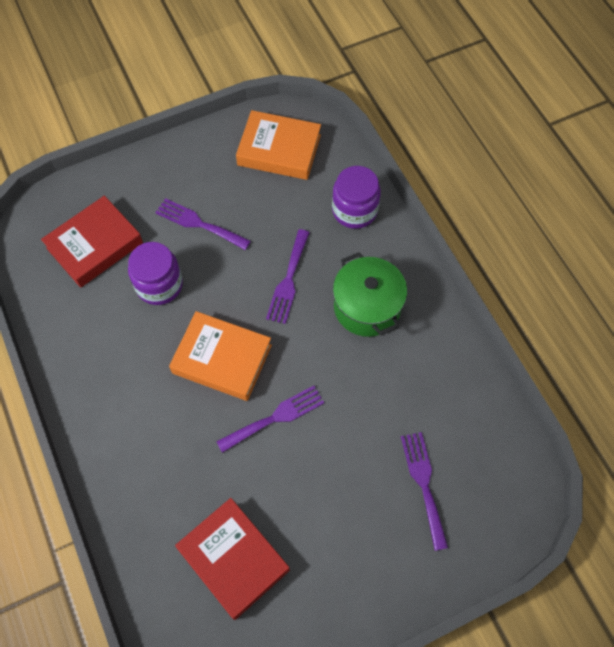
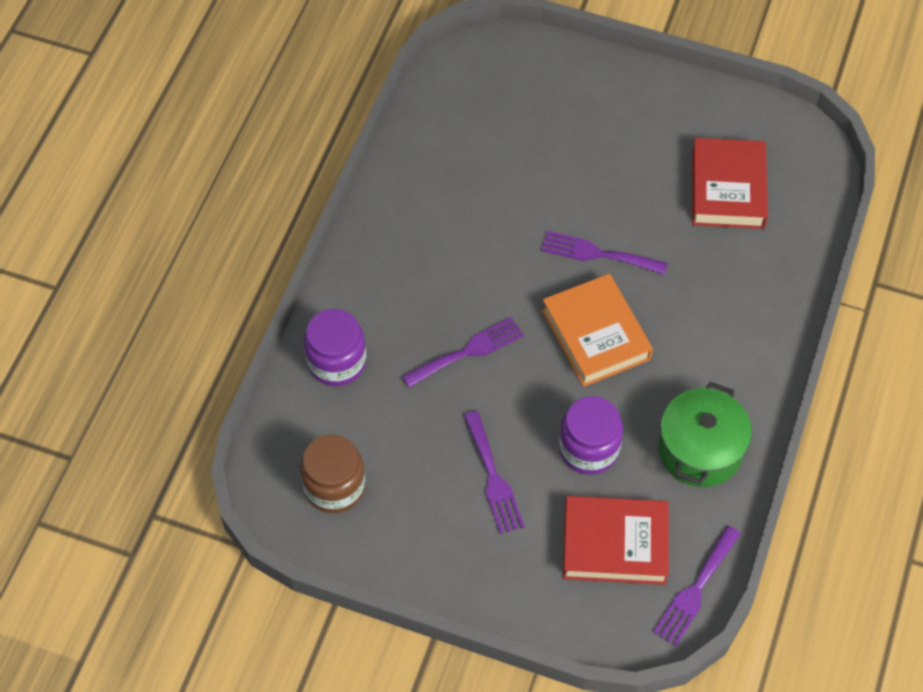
camera: 135 degrees left, 5 degrees down
orange book [236,110,321,180] -> brown jar [300,435,365,513]
green pot [333,252,407,337] -> green pot moved to [658,382,752,487]
purple fork [401,432,448,551] -> purple fork moved to [653,526,741,646]

